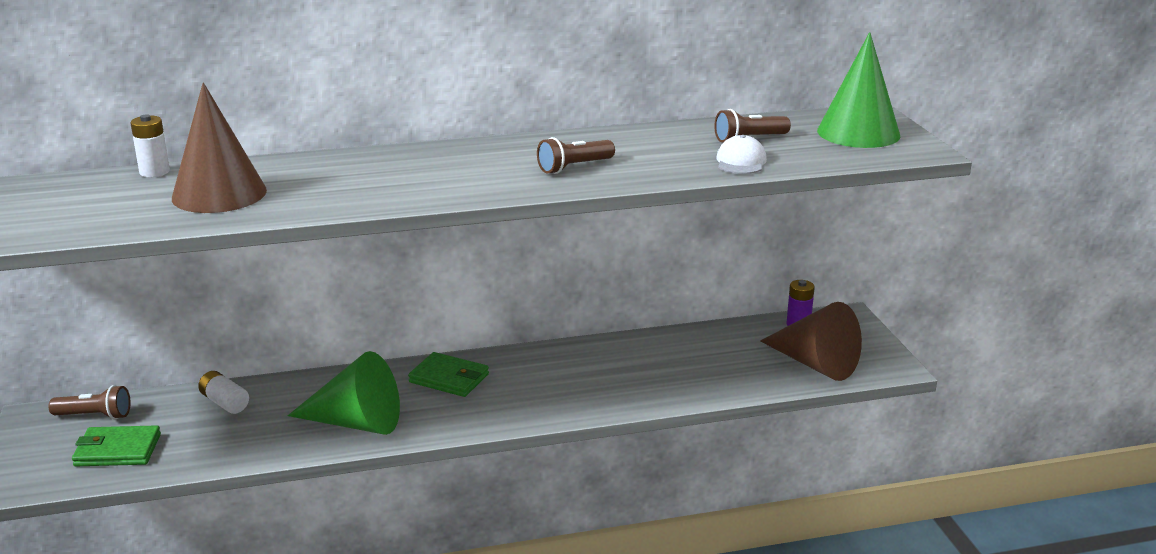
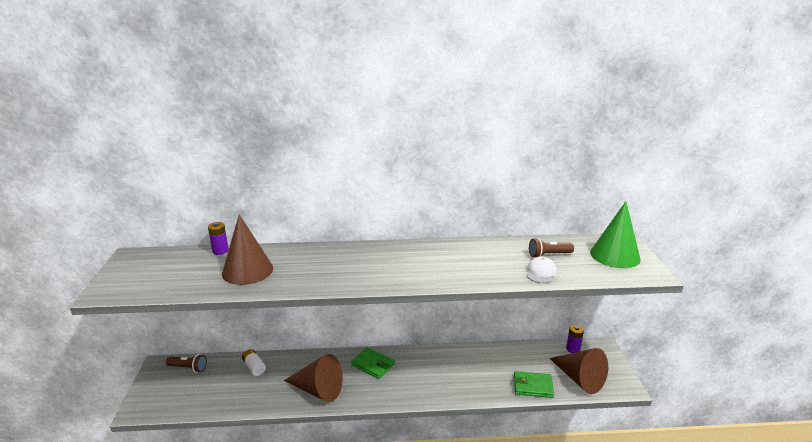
camera: 10 degrees right, 0 degrees up
green wallet [72,425,161,466] -> green wallet moved to [514,371,554,398]
white battery [131,114,170,177] -> purple battery [208,222,229,255]
green cone [288,351,400,435] -> brown cone [284,354,343,402]
brown flashlight [537,137,615,174] -> none

